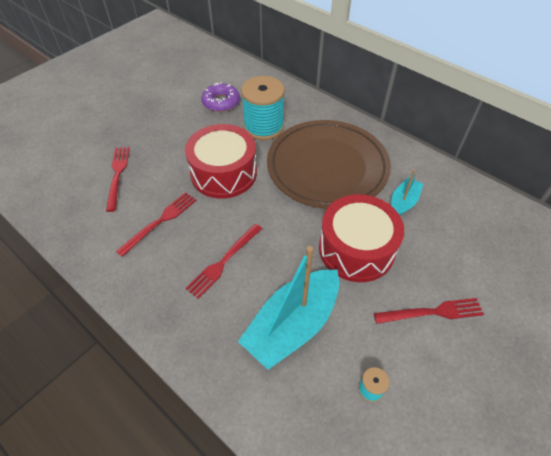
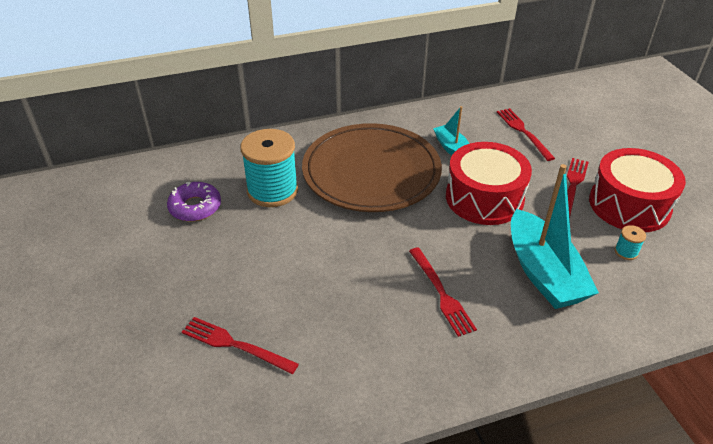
camera: 60 degrees left, 10 degrees down
red fork [116,192,197,257] -> red fork moved to [497,108,555,161]
red drum [185,124,257,199] -> red drum moved to [589,148,686,232]

